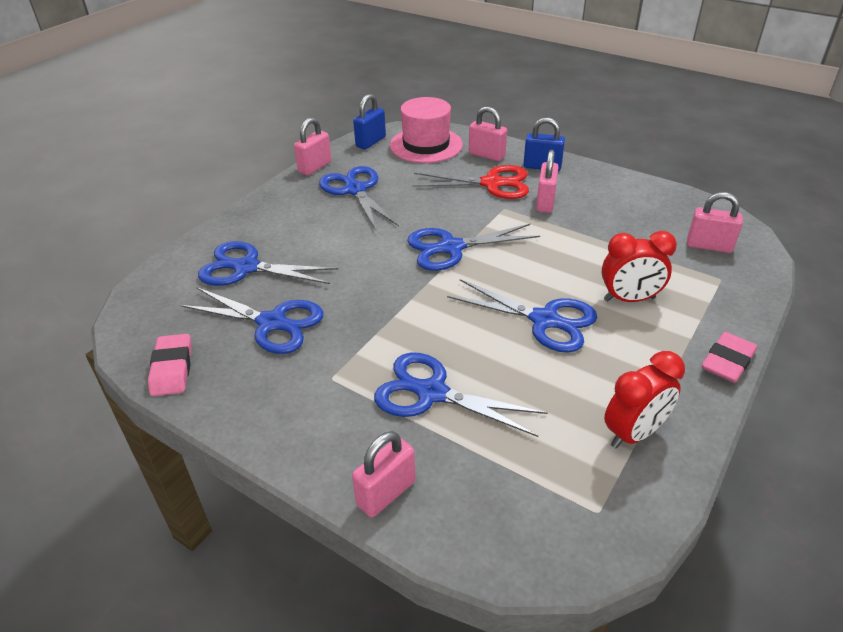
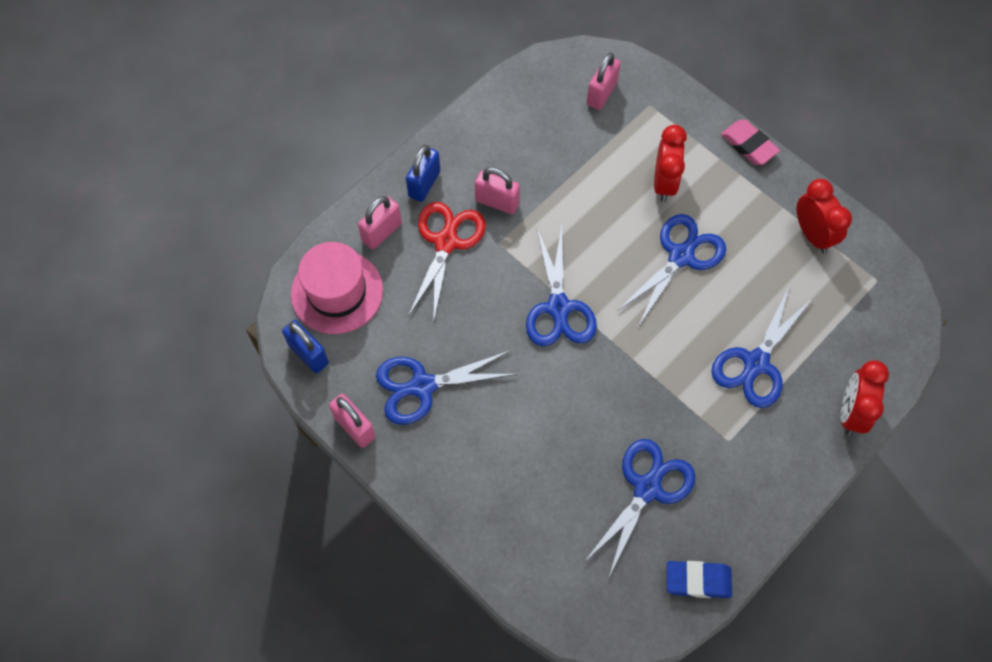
camera: 80 degrees left, 25 degrees up
pink eraser [148,334,192,396] -> blue eraser [667,561,732,598]
blue scissors [198,241,339,286] -> none
pink padlock [352,431,416,517] -> red clock [841,360,889,436]

